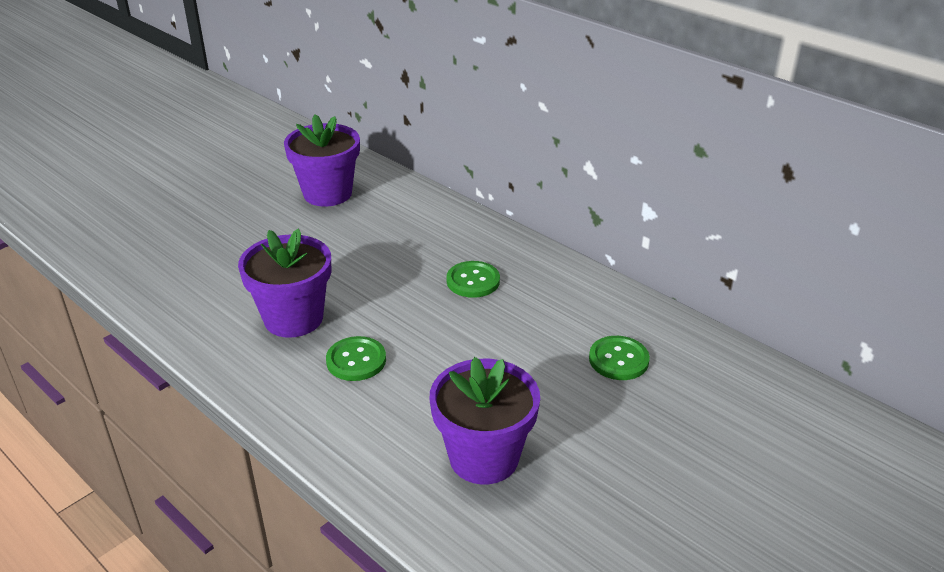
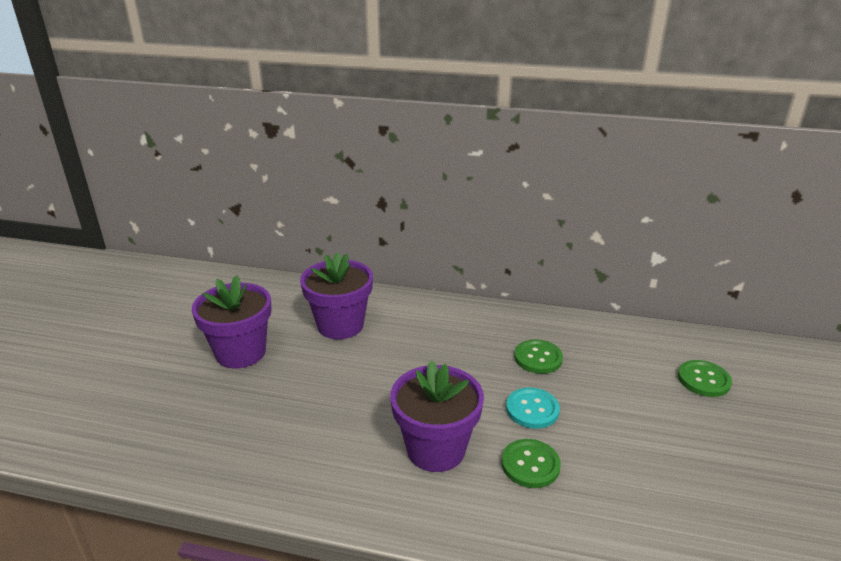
camera: 30 degrees left, 5 degrees down
purple flower pot [429,357,540,484] -> purple flower pot moved to [192,275,272,369]
none -> turquoise button [506,387,560,429]

